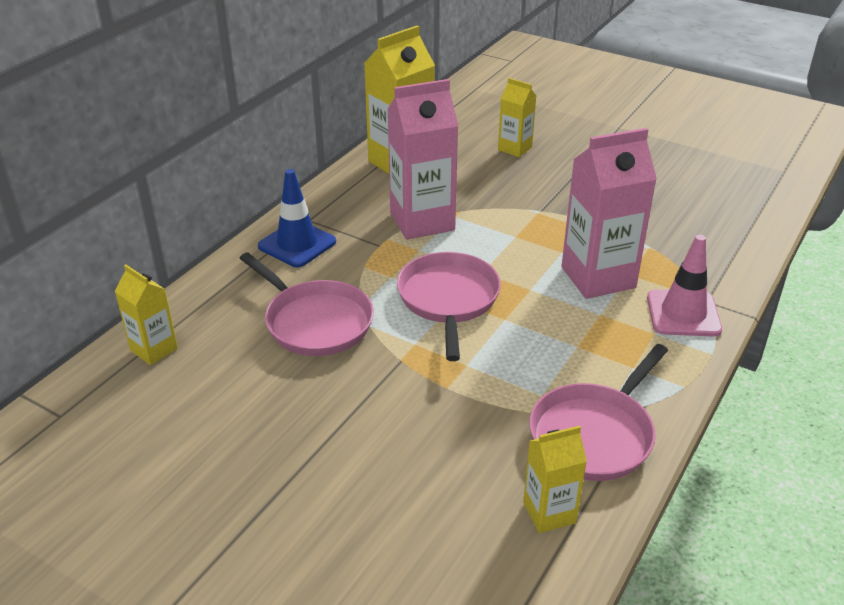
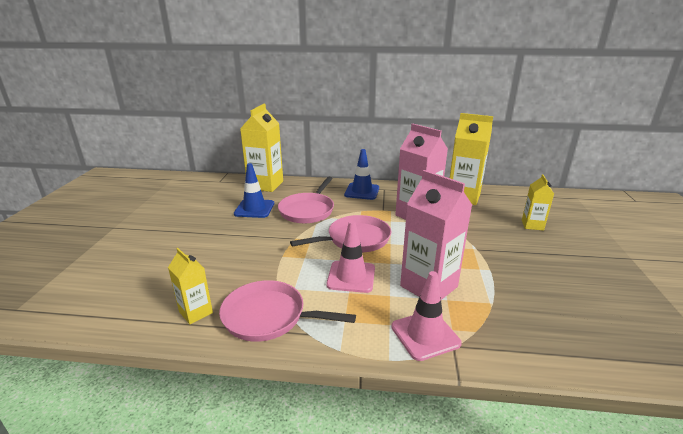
camera: 65 degrees right, 10 degrees down
yellow carton [114,264,178,365] -> yellow carton [240,104,283,192], size x1.82
none -> blue traffic cone [234,163,274,218]
none -> pink traffic cone [326,221,375,293]

